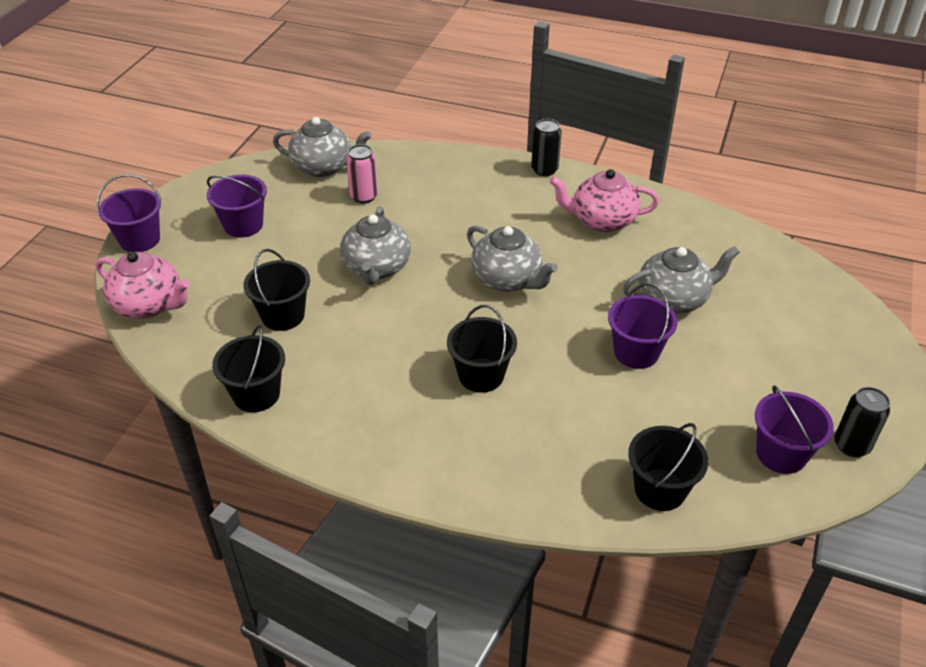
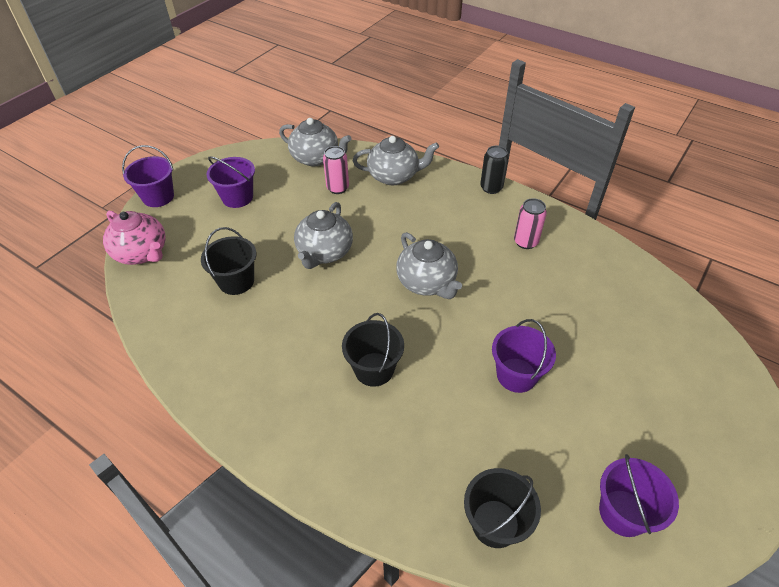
camera: 15 degrees right, 5 degrees up
black bucket [212,325,285,412] -> none
pink teapot [549,169,659,232] -> pink can [514,198,547,249]
grey teapot [623,246,740,314] -> grey teapot moved to [353,136,439,185]
black can [834,387,890,457] -> none

